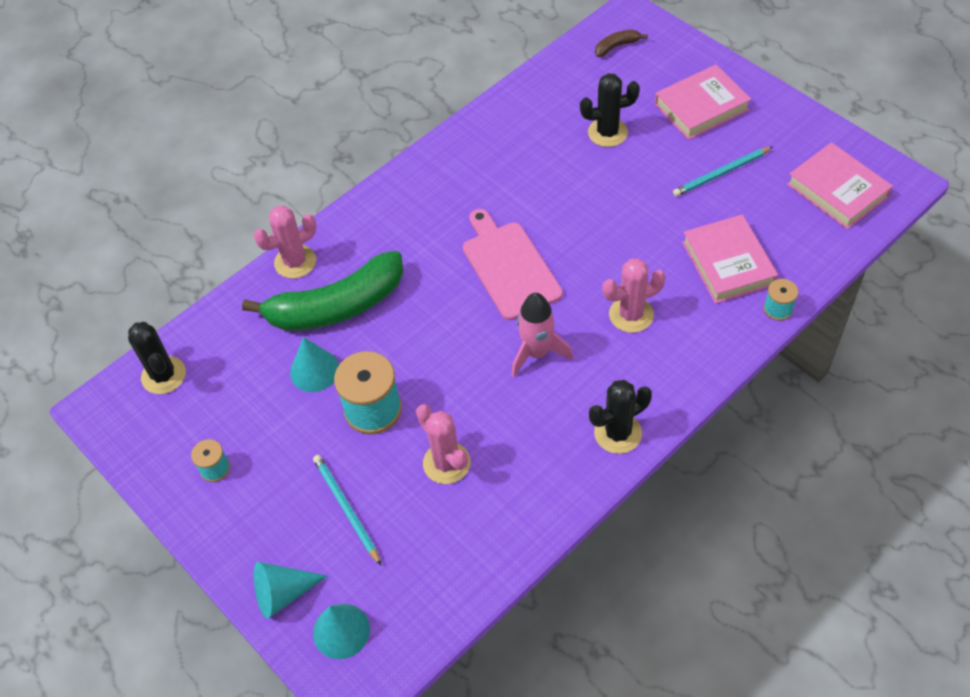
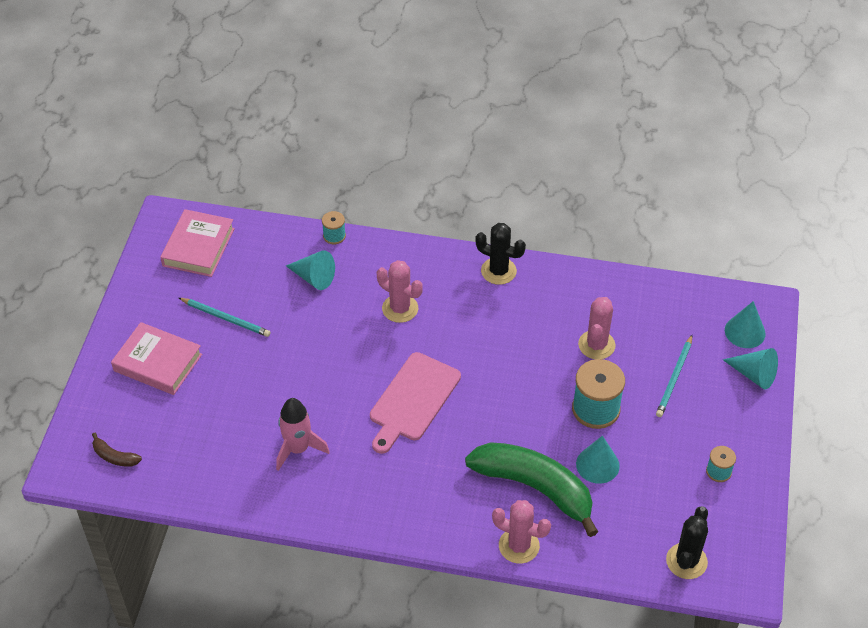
camera: 130 degrees left, 5 degrees down
pink rocket [511,293,573,377] -> pink rocket moved to [276,398,330,471]
black cactus [580,73,640,147] -> none
pink book [682,215,778,304] -> turquoise cone [286,250,335,290]

